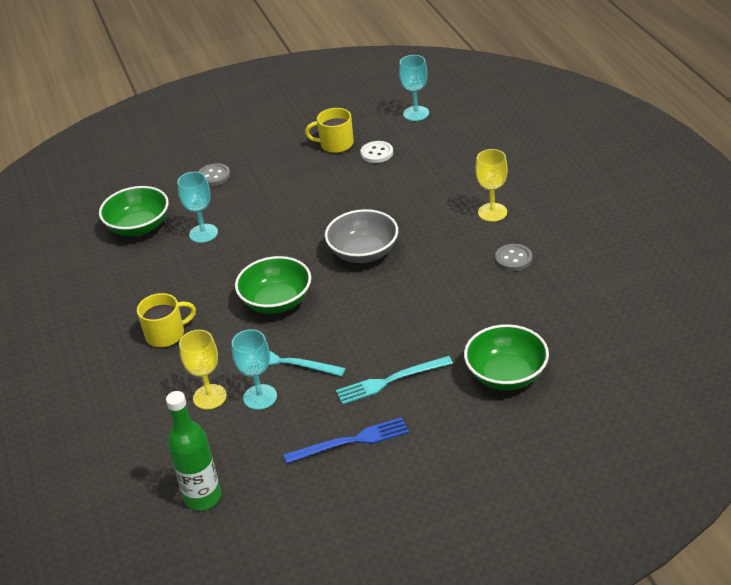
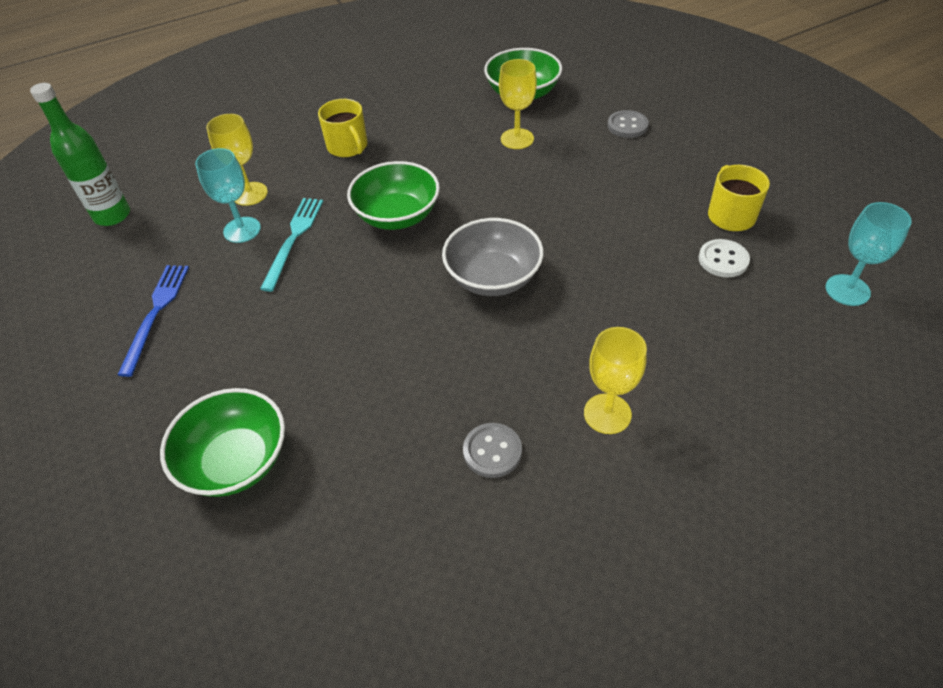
camera: 80 degrees right, 10 degrees up
turquoise goblet [177,172,218,243] -> yellow goblet [499,59,537,149]
blue fork [283,418,409,464] -> blue fork turned 150 degrees counterclockwise [118,265,189,377]
turquoise fork [336,356,453,404] -> none

